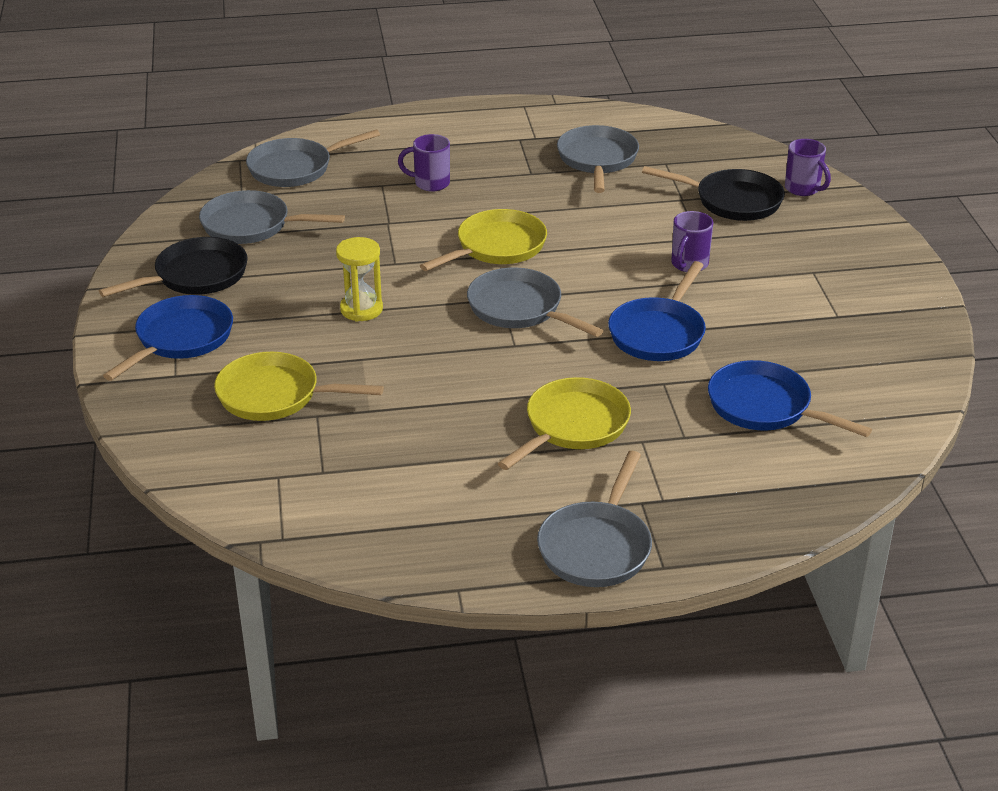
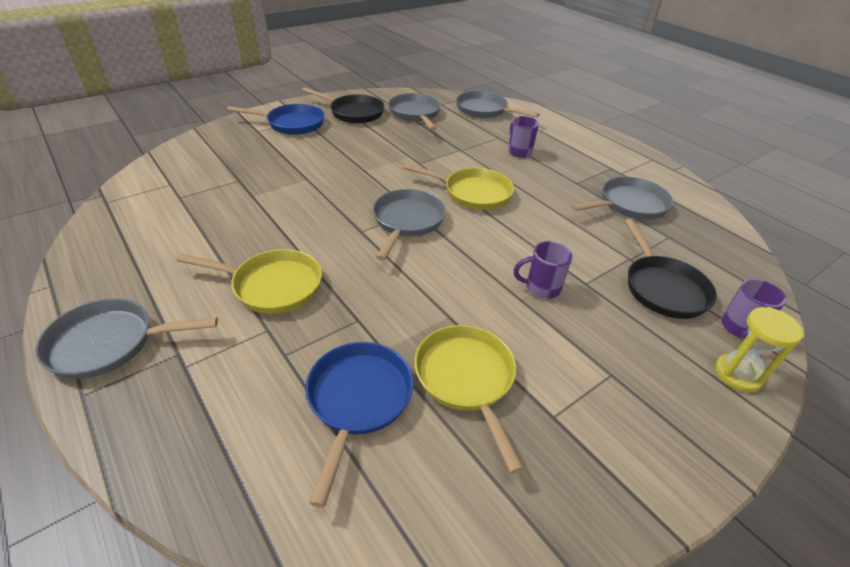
camera: 60 degrees right, 5 degrees up
yellow pan [214,352,384,421] -> yellow pan moved to [414,325,524,474]
yellow hourglass [336,237,383,322] -> yellow hourglass moved to [715,307,804,393]
blue pan [608,261,706,361] -> none

